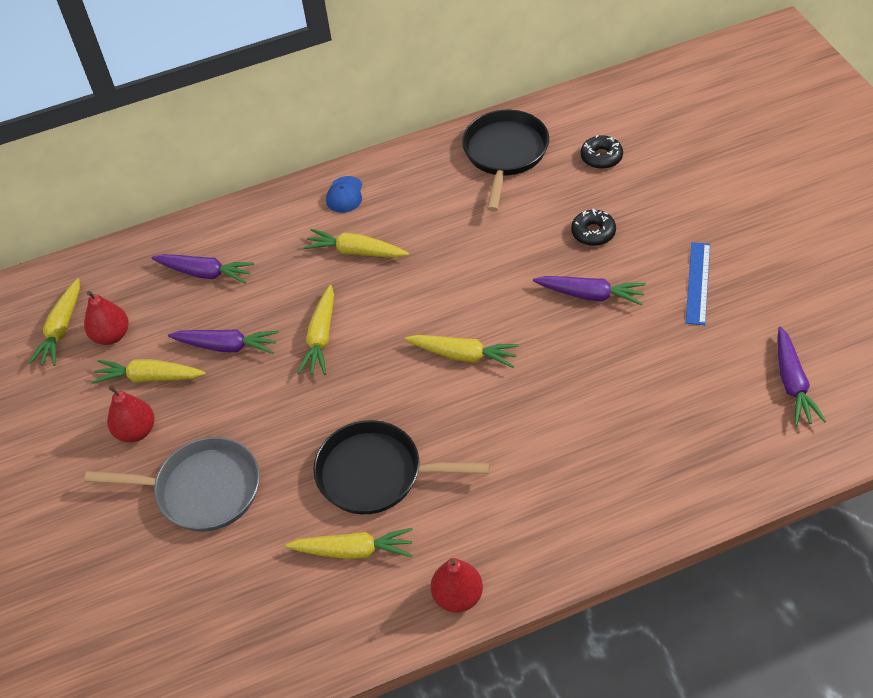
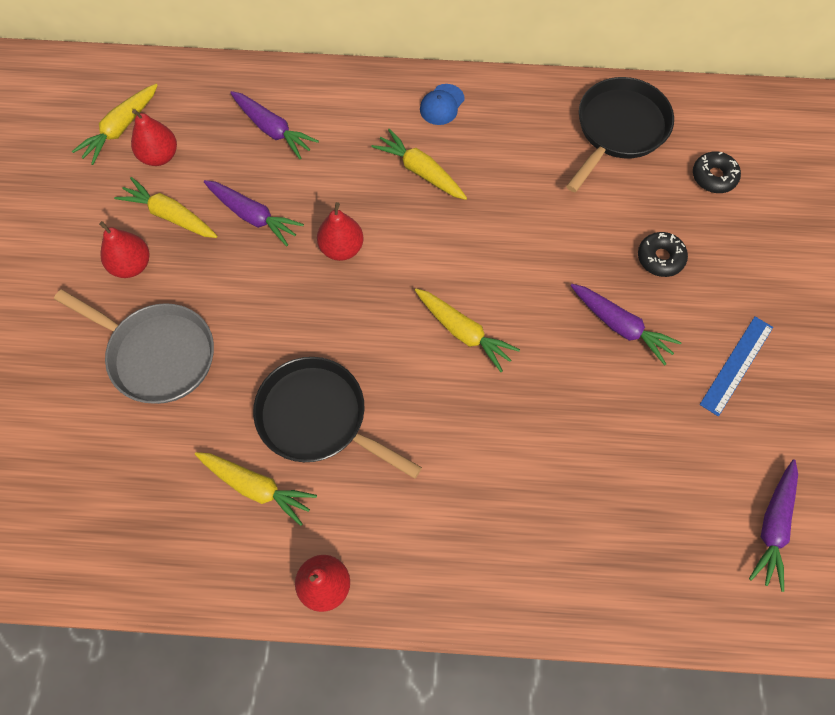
camera: 20 degrees right, 15 degrees up
yellow carrot [297,285,334,375] -> red pear [317,202,364,261]

